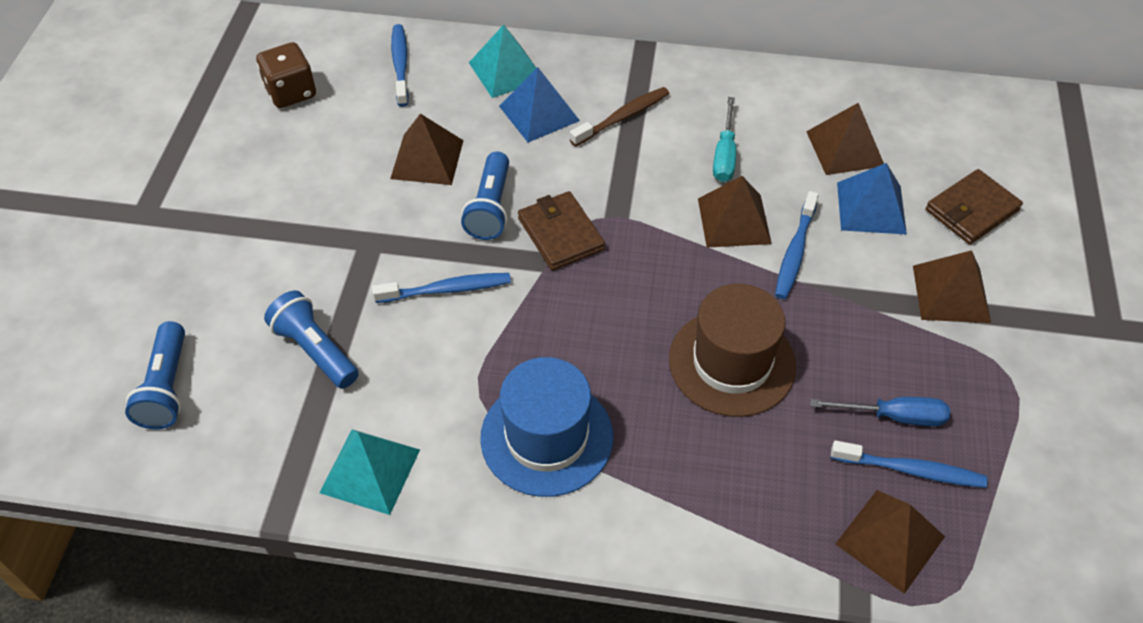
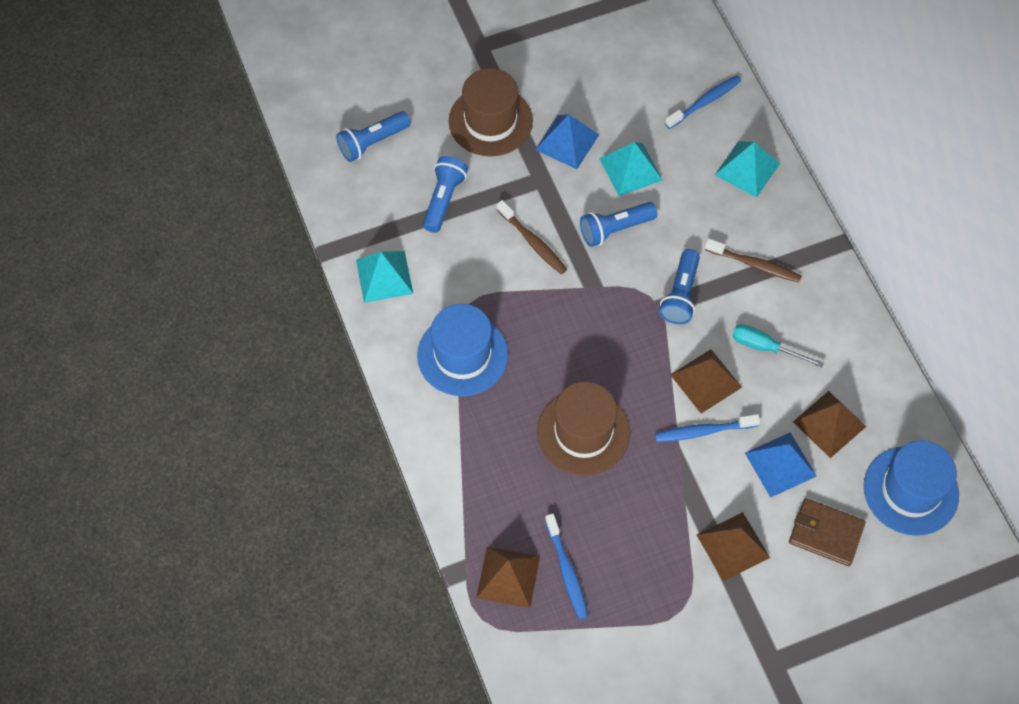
camera: 60 degrees right, 10 degrees up
brown dice [256,42,316,108] -> none
blue toothbrush [372,273,511,303] -> brown toothbrush [496,200,567,274]
brown pyramid [390,114,464,185] -> turquoise pyramid [599,142,663,196]
blue pyramid [499,67,580,142] -> blue pyramid moved to [535,114,599,169]
brown wallet [518,191,605,270] -> none
turquoise screwdriver [713,97,736,182] -> turquoise screwdriver turned 45 degrees clockwise [732,324,824,367]
blue screwdriver [810,397,950,426] -> none
none -> brown hat [449,68,533,157]
none -> blue flashlight [659,249,700,324]
none -> blue hat [864,441,959,536]

